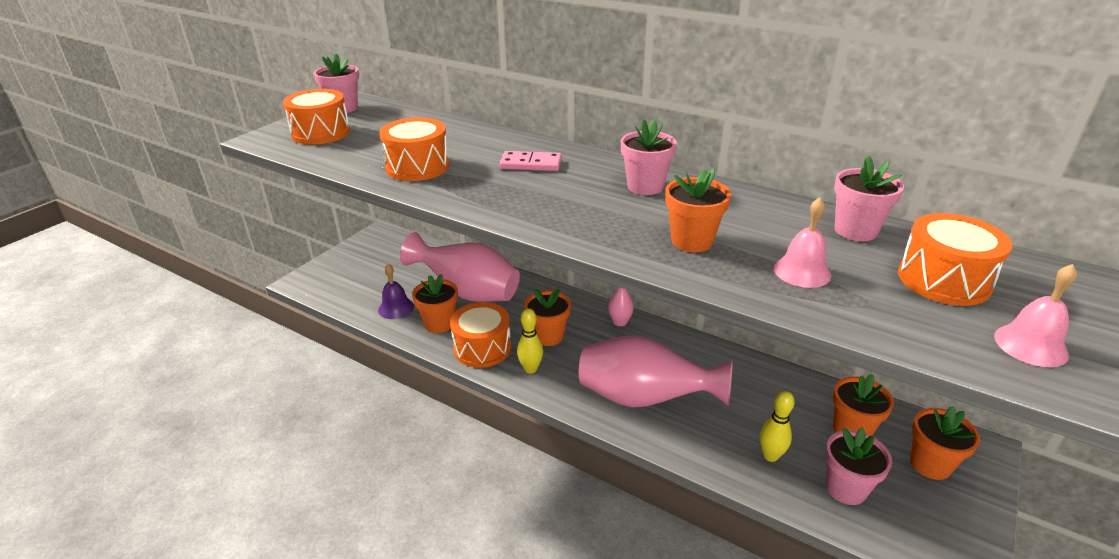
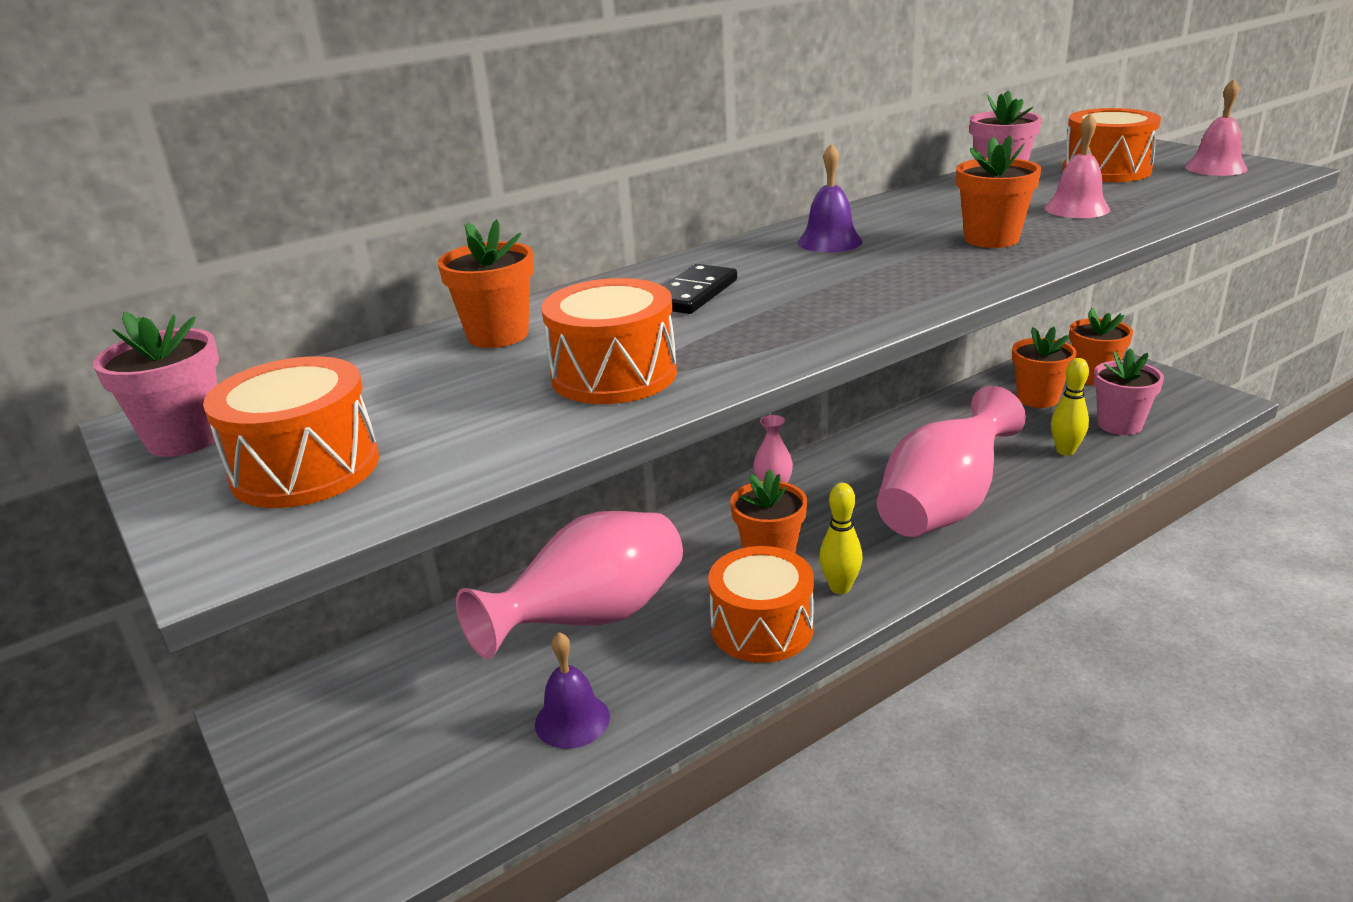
camera: 65 degrees left, 5 degrees down
orange flower pot [412,274,458,333] -> orange flower pot moved to [438,219,534,348]
pink domino [499,151,562,171] -> black domino [663,264,737,314]
pink flower pot [621,119,677,195] -> purple bell [798,143,862,253]

